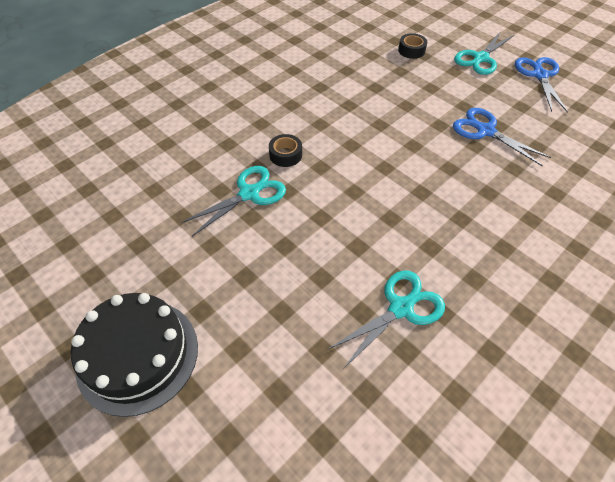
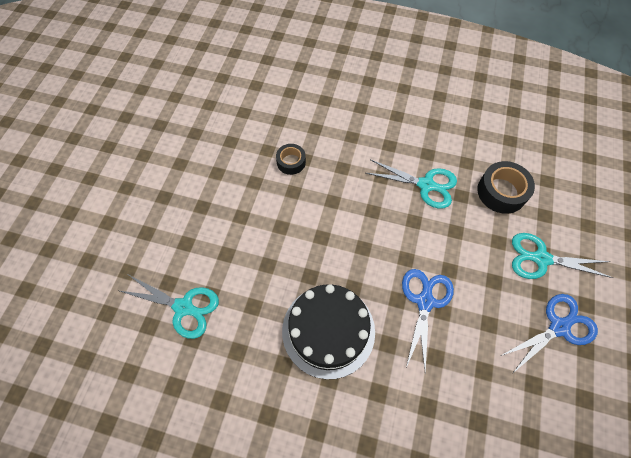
camera: 60 degrees right, 10 degrees up
black cake [71,293,198,417] -> black cake moved to [282,284,375,379]
turquoise scissors [181,166,286,236] -> turquoise scissors moved to [366,159,457,209]
black tape [398,33,427,59] -> black tape [477,161,535,214], size x1.61

